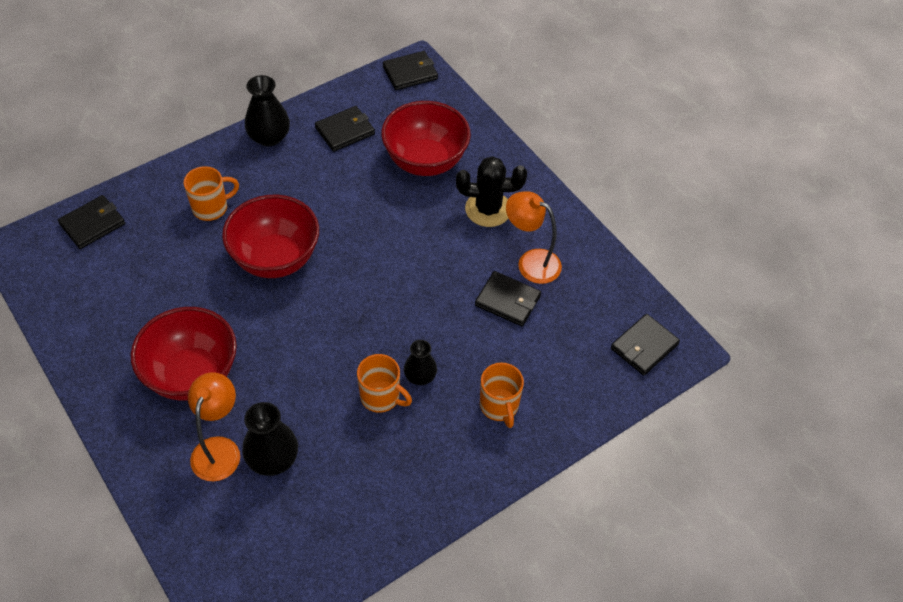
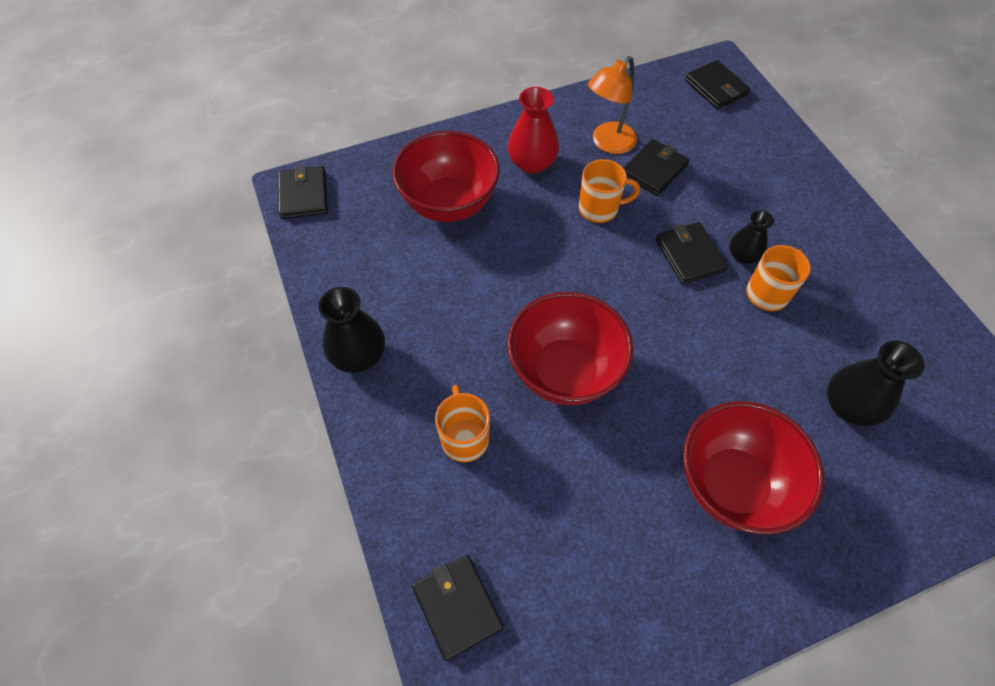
camera: 75 degrees left, 5 degrees up
orange lamp [188,372,240,481] -> none
black wallet [315,106,375,152] -> black wallet moved to [656,222,728,284]
black cactus [456,156,527,227] -> red vase [508,87,559,174]
orange mug [480,363,524,428] -> orange mug moved to [579,159,640,223]

